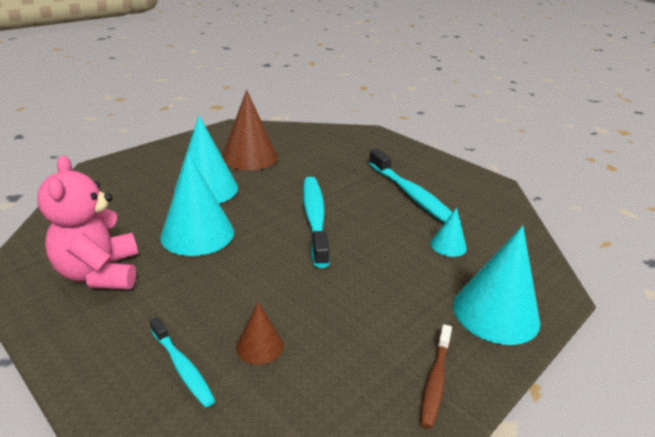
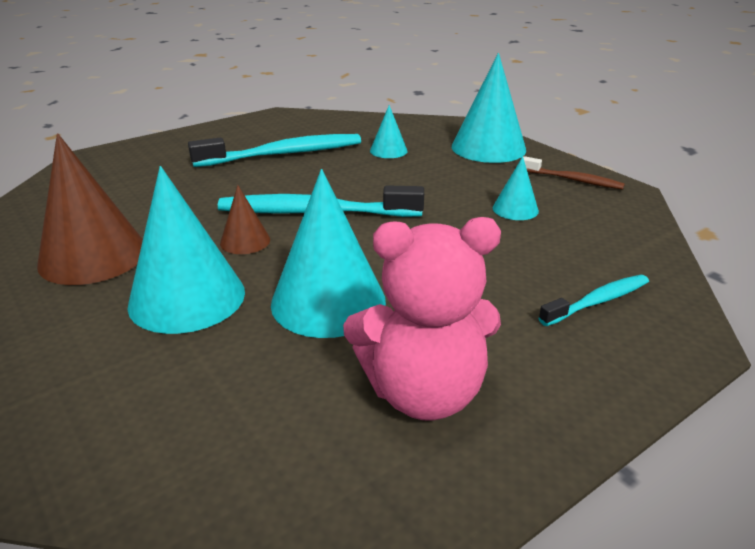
camera: 80 degrees left, 0 degrees up
brown cone [236,302,284,365] -> brown cone moved to [220,185,270,254]
none -> turquoise cone [493,156,539,220]

